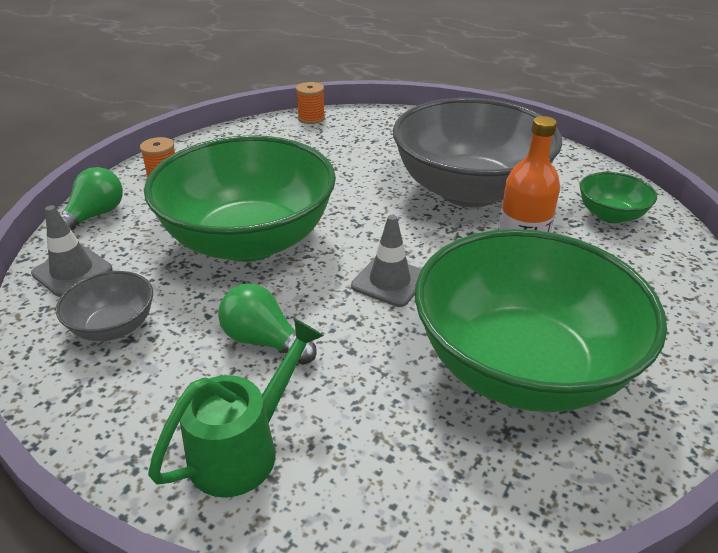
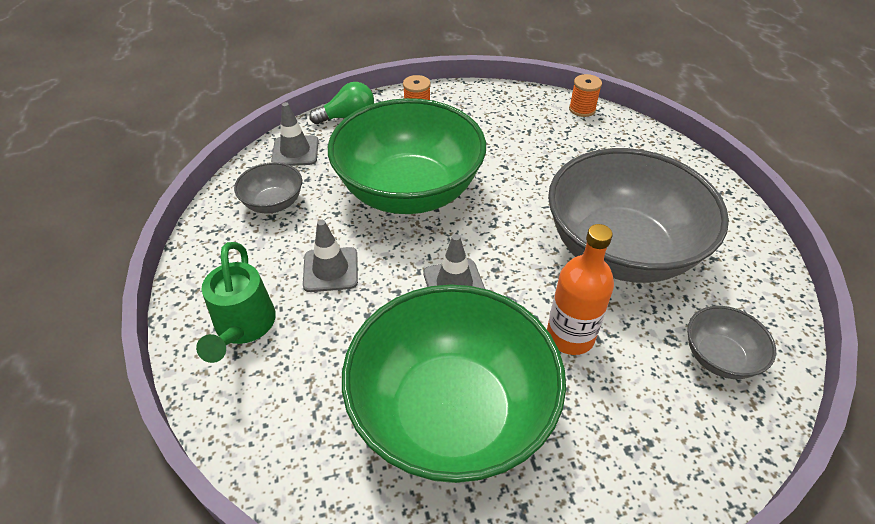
camera: 45 degrees right, 10 degrees up
green watering can [148,318,324,497] -> green watering can turned 90 degrees clockwise [196,242,276,363]
green light bulb [218,284,317,365] -> grey traffic cone [303,220,358,292]
green bowl [580,172,657,223] -> grey bowl [687,306,776,379]

